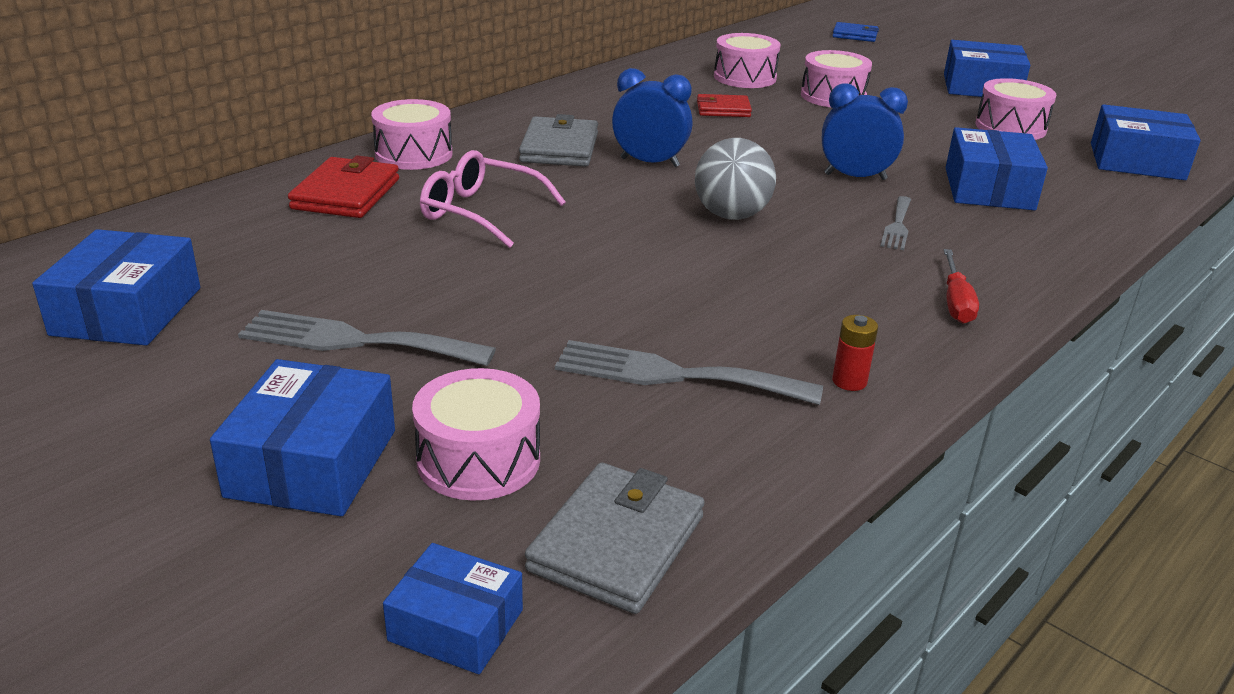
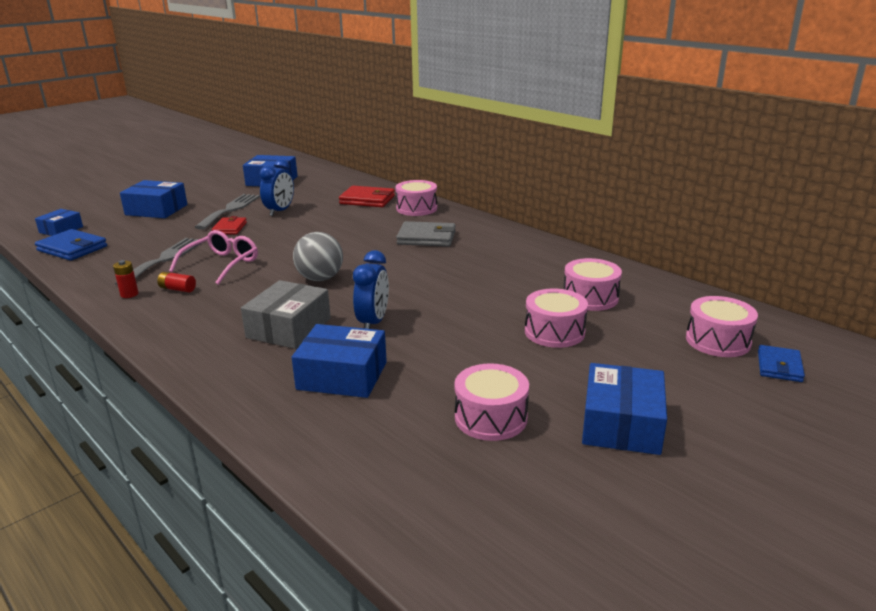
camera: 95 degrees right, 5 degrees down
pink drum [412,368,540,501] -> pink drum moved to [686,296,758,357]
pink glasses [420,150,566,248] -> pink glasses moved to [169,230,258,285]
grey wallet [525,463,704,614] -> blue wallet [35,229,107,261]
blue clock [612,68,692,167] -> blue clock moved to [260,159,294,216]
red wallet [697,94,752,117] -> red wallet moved to [211,216,247,234]
grey fork [880,196,911,250] -> grey box [241,280,331,349]
red screwdriver [944,249,979,324] -> none
blue box [1091,104,1201,180] -> none
none -> red battery [157,272,196,293]

